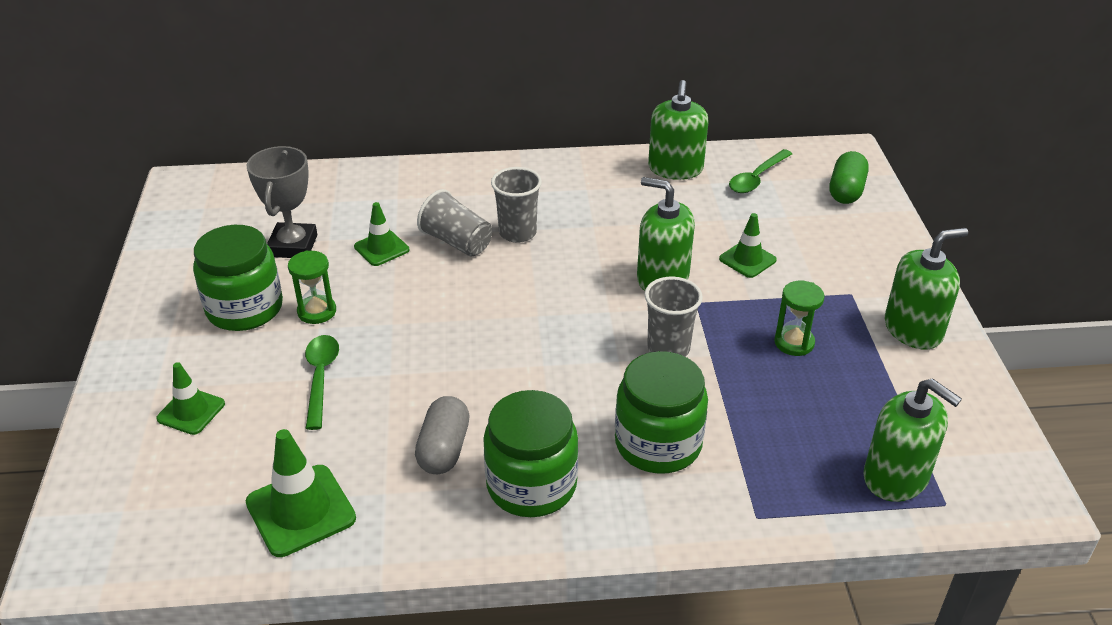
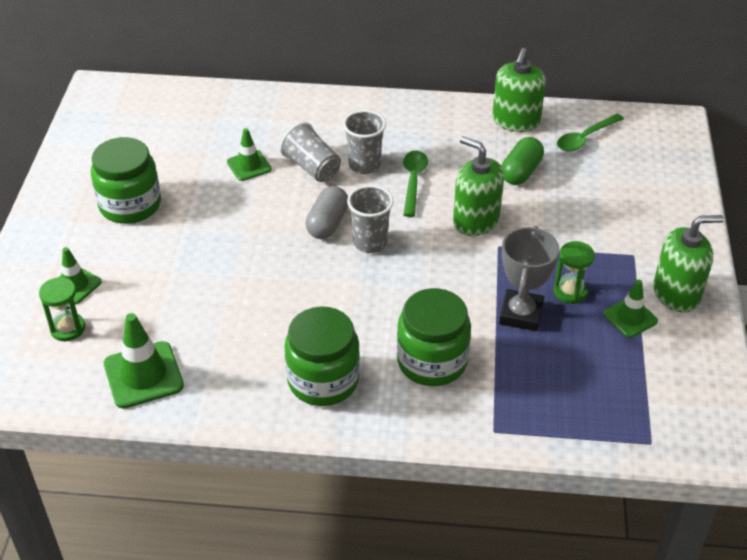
camera: 10 degrees right, 5 degrees up
grey trophy [247,146,317,258] -> grey trophy moved to [499,226,559,331]
green hourglass [288,251,336,324] -> green hourglass moved to [39,277,85,341]
green spoon [305,335,339,430] -> green spoon moved to [403,151,428,217]
grey capsule [415,396,470,474] -> grey capsule moved to [306,186,348,239]
grey cup [644,277,703,357] -> grey cup moved to [347,185,394,253]
green traffic cone [719,213,777,278] -> green traffic cone moved to [604,280,658,338]
green capsule [830,151,869,204] -> green capsule moved to [501,137,544,185]
green soap dispenser [863,378,962,502] -> none

